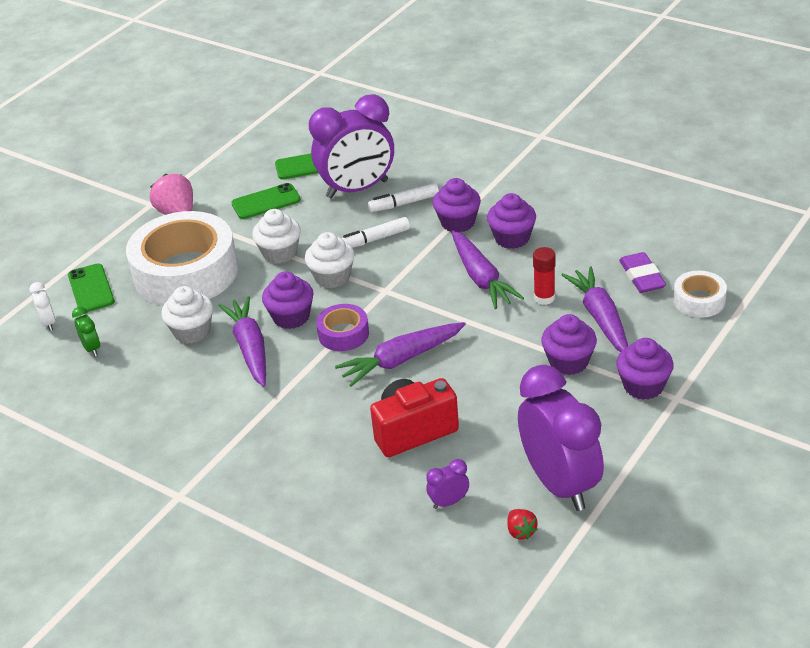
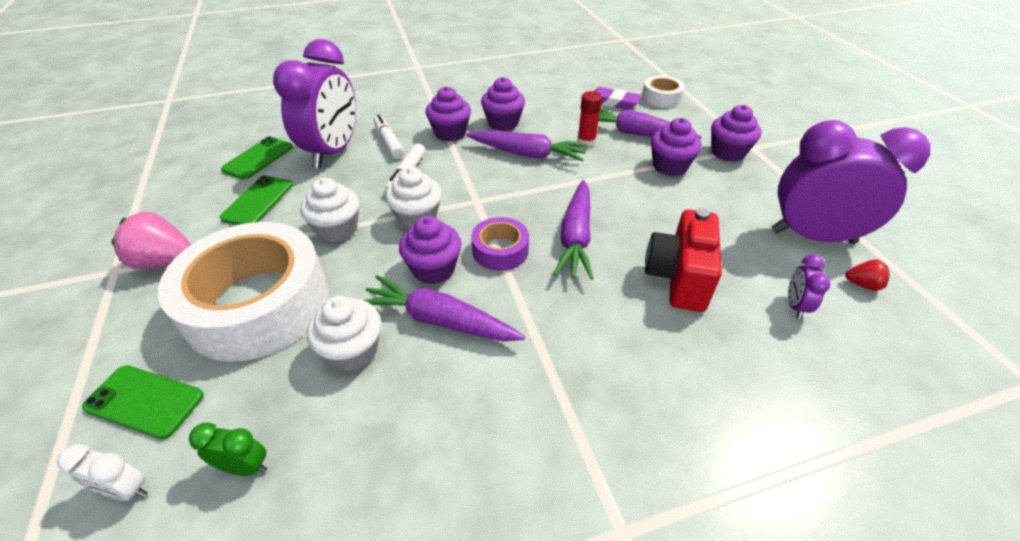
camera: 55 degrees left, 5 degrees up
white marker [368,183,439,212] -> white marker turned 135 degrees clockwise [374,115,404,159]

